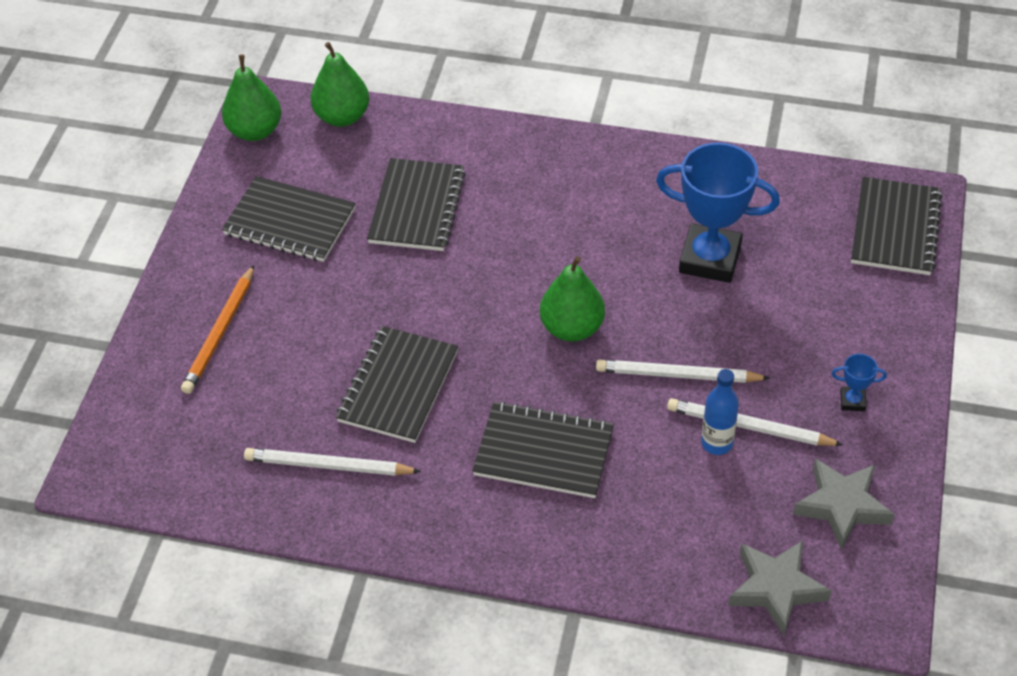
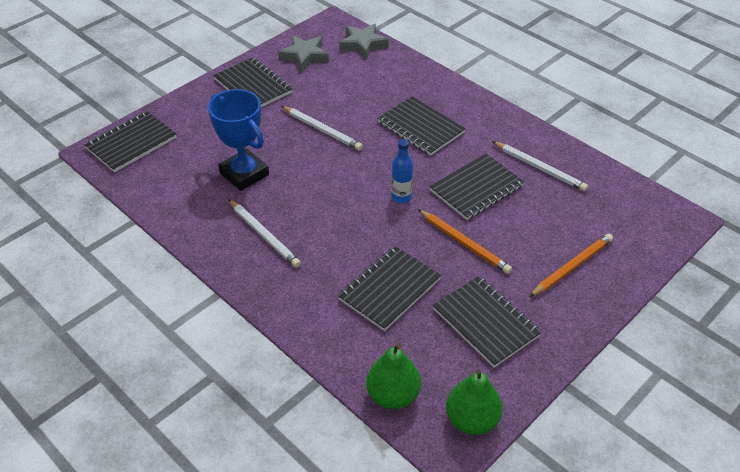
camera: 150 degrees left, 5 degrees down
green pear [540,256,605,341] -> none
white pencil [667,398,843,446] -> white pencil moved to [228,199,301,268]
blue bottle [701,369,739,455] -> blue bottle moved to [391,139,413,203]
blue trophy [831,354,887,411] -> black notebook [213,57,293,107]
none -> orange pencil [418,209,512,274]

